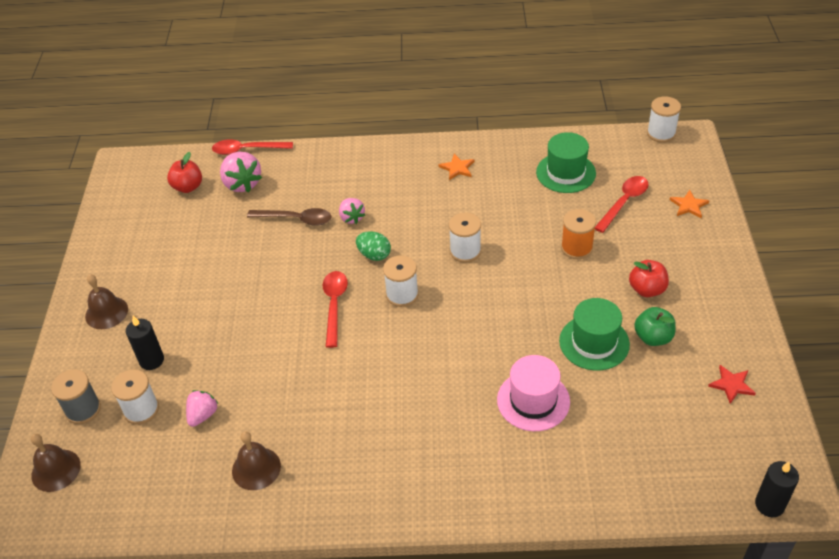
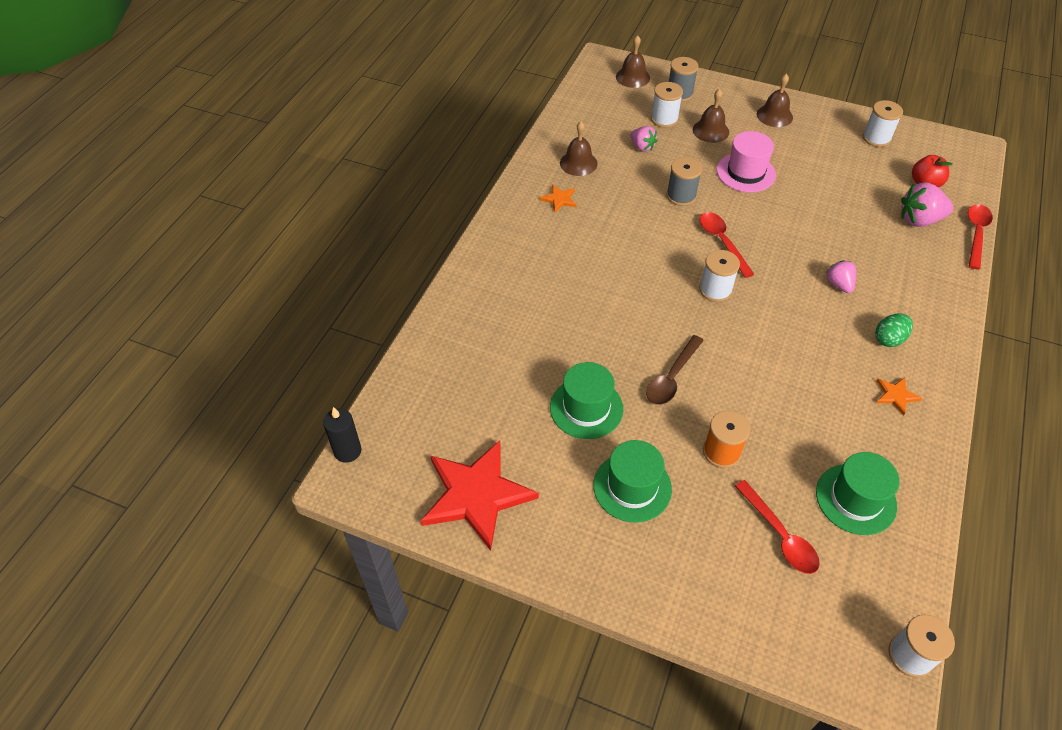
camera: 110 degrees right, 5 degrees up
black candle [126,316,164,370] -> brown bell [693,89,729,143]
brown spoon [247,208,331,226] -> brown spoon moved to [646,335,704,405]
red spoon [323,271,348,348] -> red spoon turned 135 degrees counterclockwise [700,212,754,278]
pink strawberry [339,198,365,224] -> pink strawberry turned 75 degrees clockwise [826,260,856,293]
green egg [356,231,391,261] -> green egg moved to [875,314,913,347]
white spool [449,212,481,263] -> white spool moved to [863,100,903,147]
pink hat [497,355,570,431] -> pink hat moved to [717,131,776,192]
red apple [629,260,669,297] -> green hat [593,440,672,523]
green apple [634,307,676,346] -> none
orange star [670,190,709,218] -> orange star moved to [540,184,577,213]
red star [708,365,756,404] -> red star [421,440,539,551], size x2.40
none -> grey spool [667,157,702,206]

